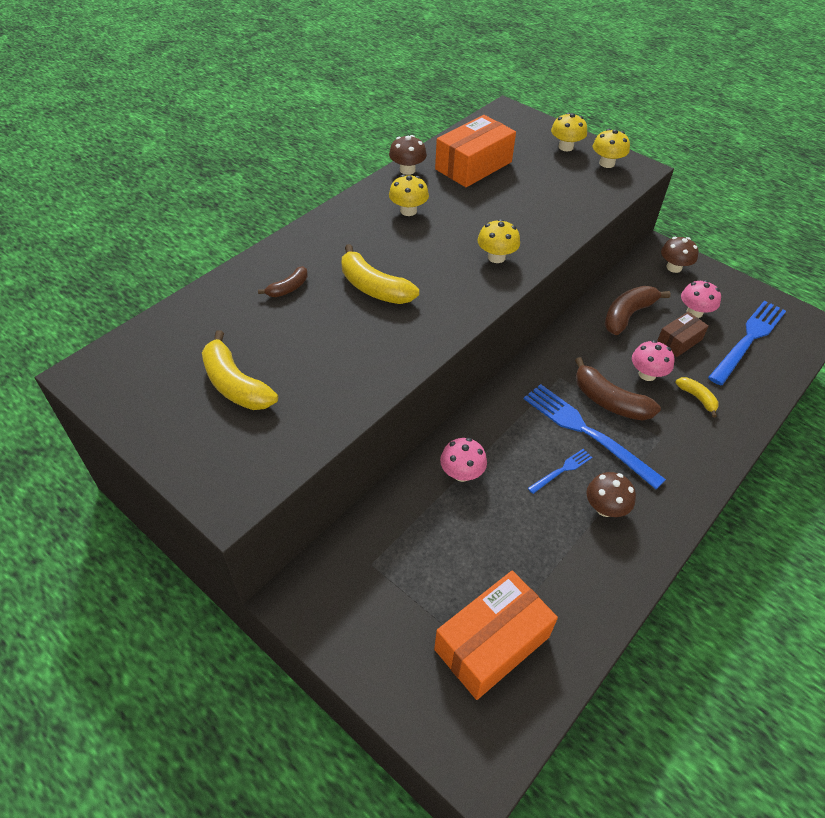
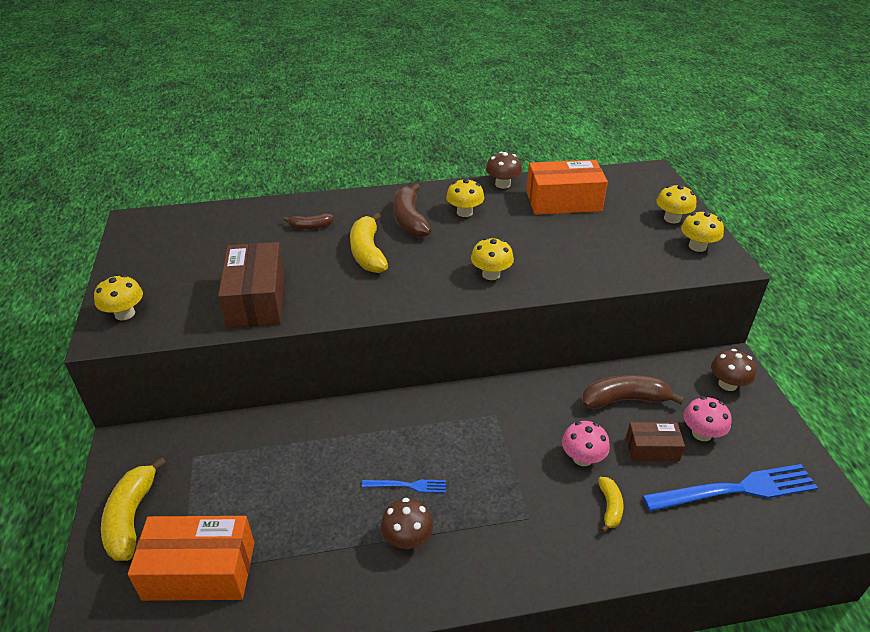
camera: 40 degrees right, 10 degrees down
yellow banana [202,330,278,410] -> yellow banana moved to [101,457,166,561]
pink mushroom [440,438,487,482] -> none
blue fork [524,384,666,489] -> none
brown banana [575,357,661,421] -> brown banana moved to [393,183,431,238]
none -> yellow mushroom [94,275,143,320]
none -> brown box [218,242,285,328]

